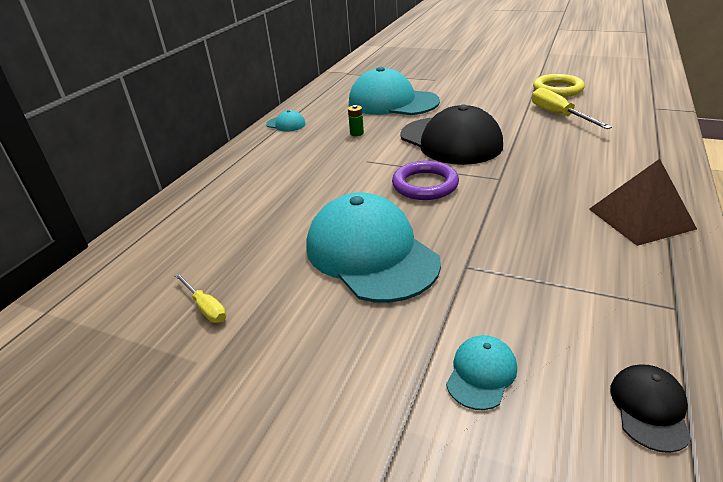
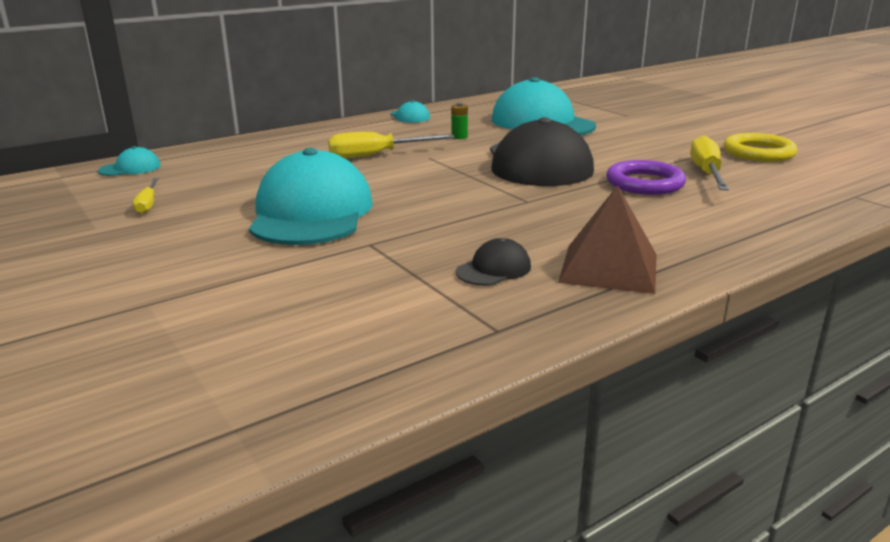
camera: 30 degrees right, 10 degrees down
purple ring [392,161,459,200] -> purple ring moved to [606,160,686,195]
turquoise cap [446,335,517,410] -> turquoise cap moved to [98,146,161,176]
black cap [610,364,691,453] -> black cap moved to [456,238,531,286]
none -> yellow screwdriver [328,132,455,158]

